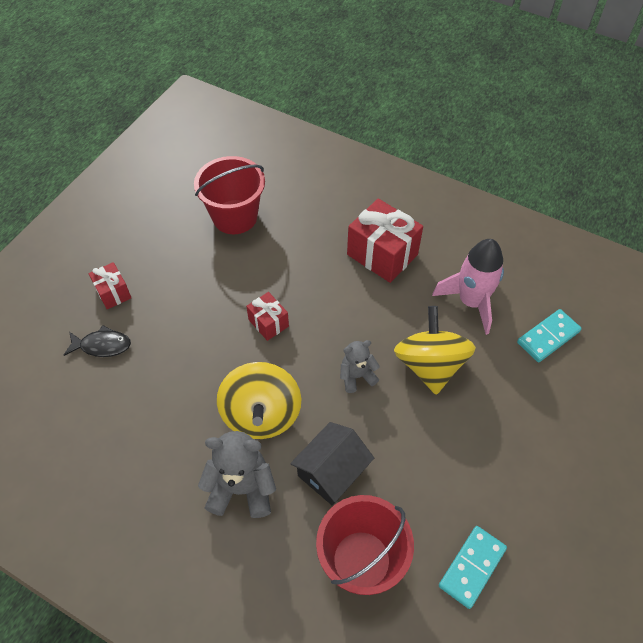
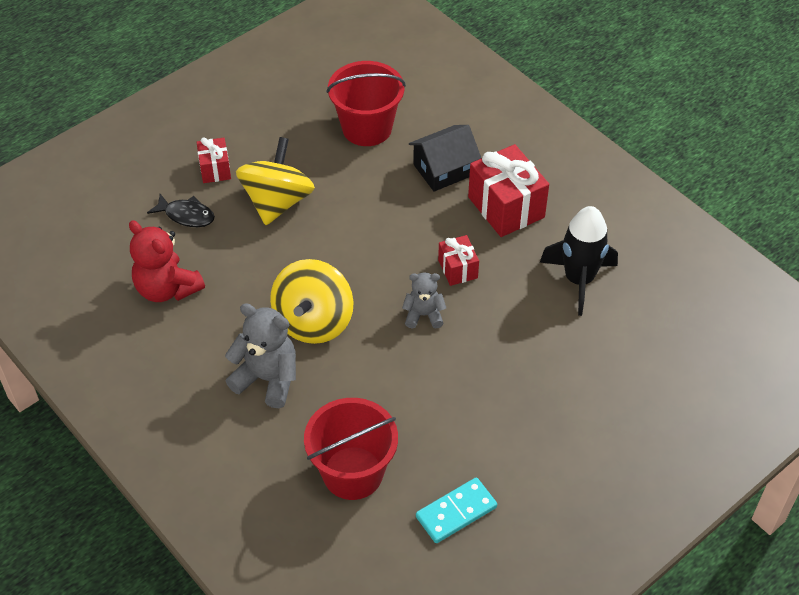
camera: 20 degrees right, 5 degrees down
red gift [246,292,289,341] -> red gift moved to [438,235,479,286]
black house [290,422,374,506] -> black house moved to [409,125,481,192]
yellow spinning top [394,306,476,395] -> yellow spinning top moved to [236,137,315,225]
pink rocket [432,239,504,335] -> black rocket [540,206,618,316]
turquoise domino [517,309,582,362] -> none
none -> red teddy bear [129,220,205,302]

